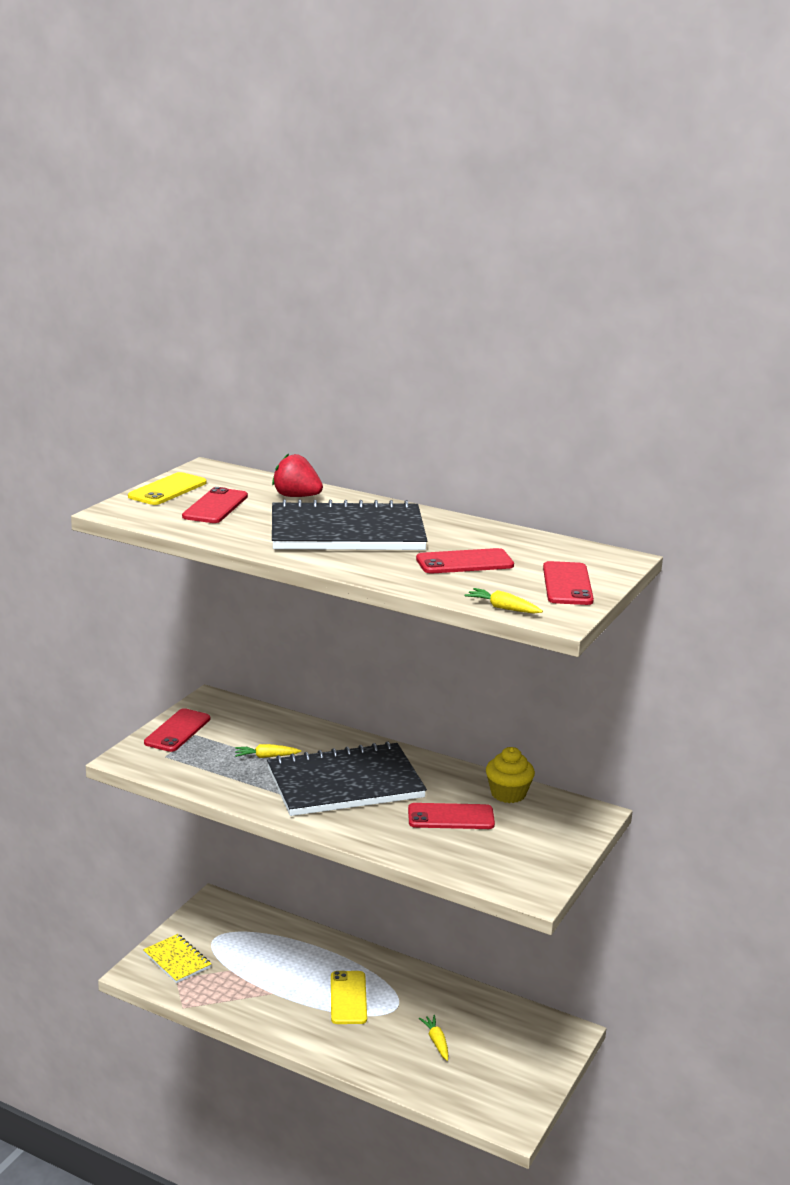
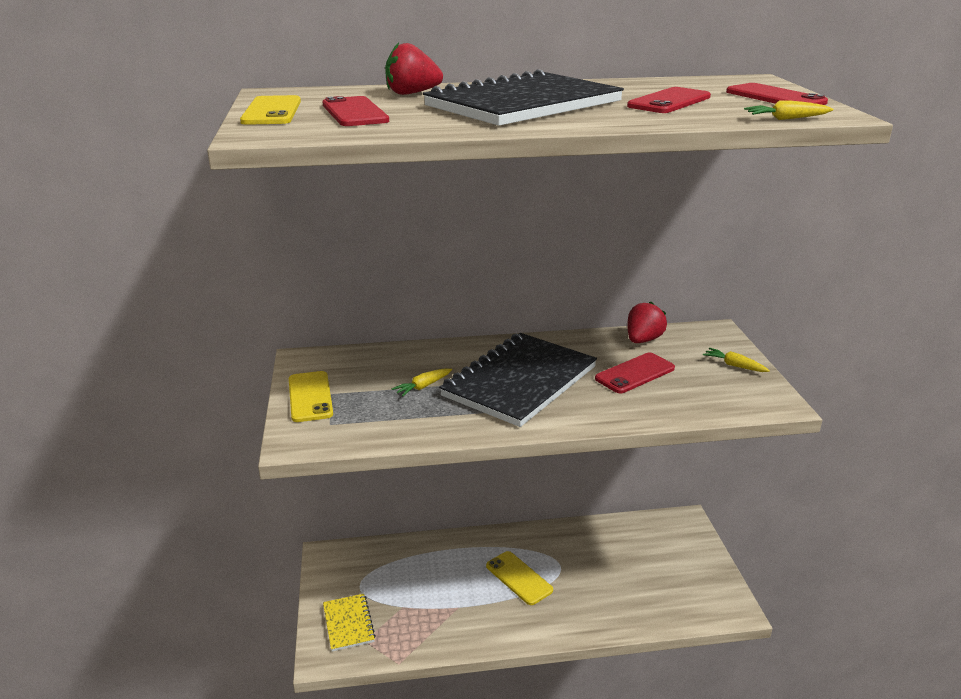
camera: 35 degrees left, 5 degrees up
yellow notebook [143,934,211,983] -> yellow notebook turned 60 degrees clockwise [323,594,376,652]
red phone [144,708,210,752] -> yellow phone [289,371,333,422]
yellow carrot [419,1015,448,1061] -> yellow carrot moved to [703,348,770,372]
yellow cupcake [486,747,535,803] -> red strawberry [627,301,667,343]

